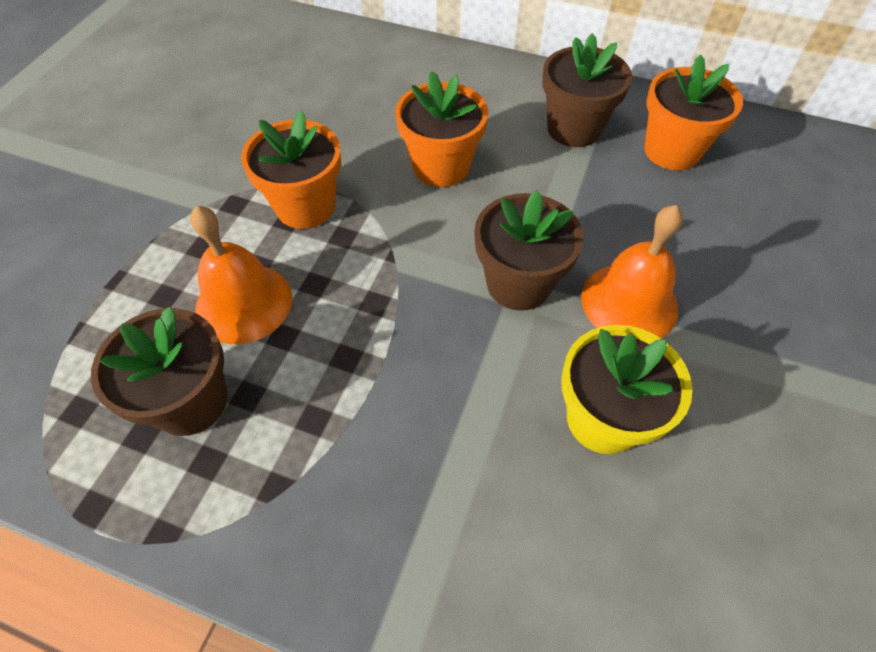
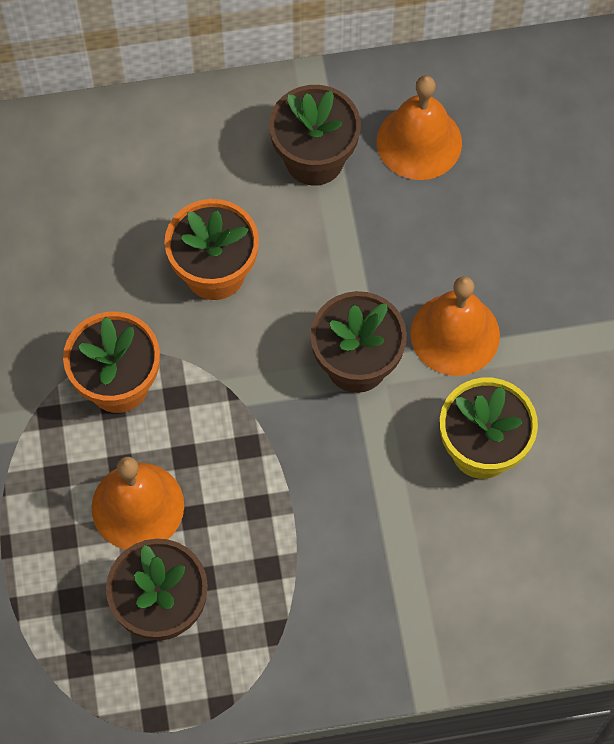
camera: 30 degrees left, 10 degrees up
orange flower pot [644,55,743,170] -> orange bell [377,75,462,180]

